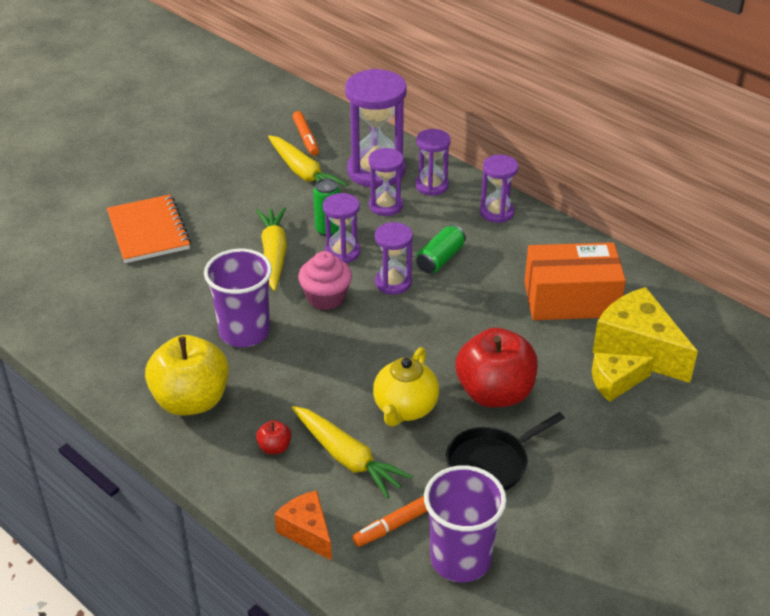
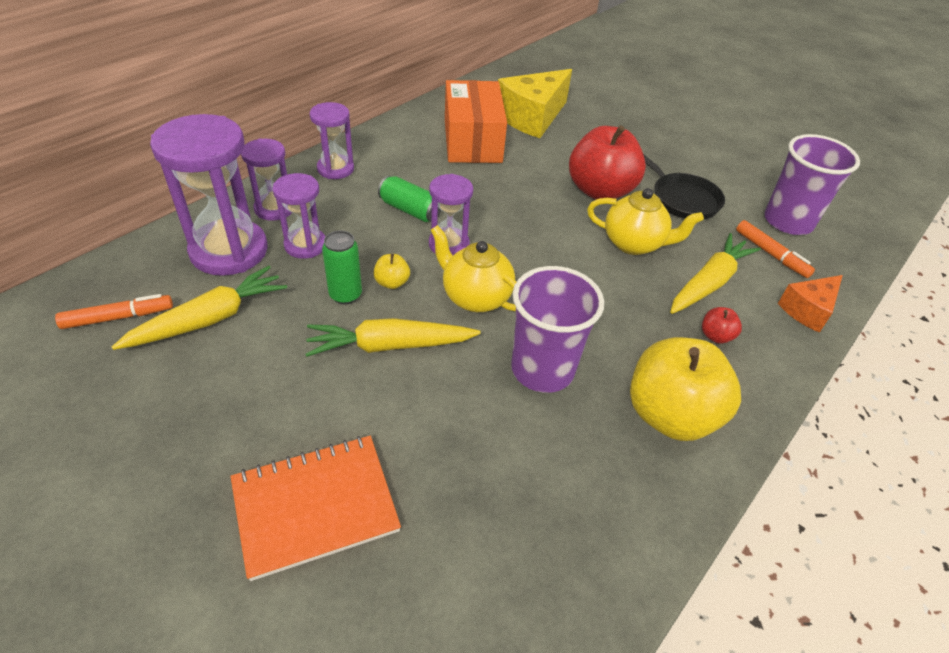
camera: 95 degrees left, 5 degrees up
pink cupcake [298,251,352,310] -> yellow teapot [431,225,516,312]
purple hourglass [323,193,360,263] -> yellow apple [374,254,410,289]
yellow cheese [592,353,655,402] -> none

